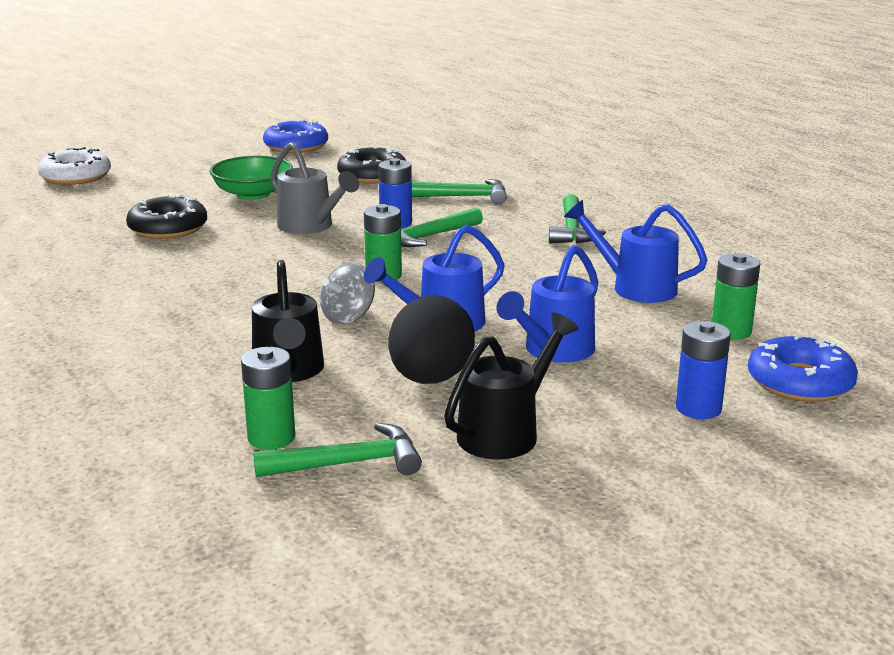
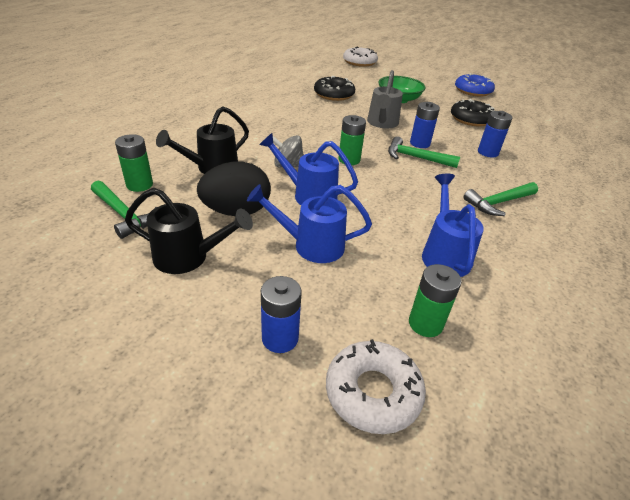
camera: 55 degrees right, 15 degrees up
green hammer [412,179,507,204] -> blue battery [478,111,513,158]
blue donut [748,333,858,402] -> white donut [326,339,426,434]

